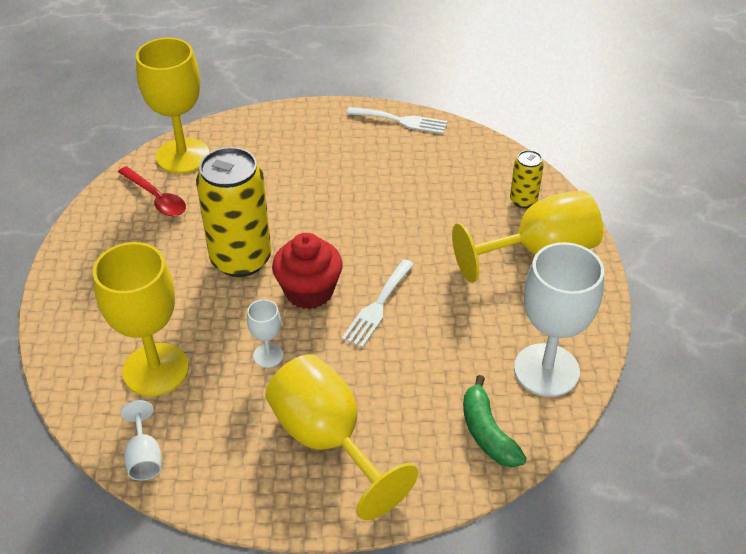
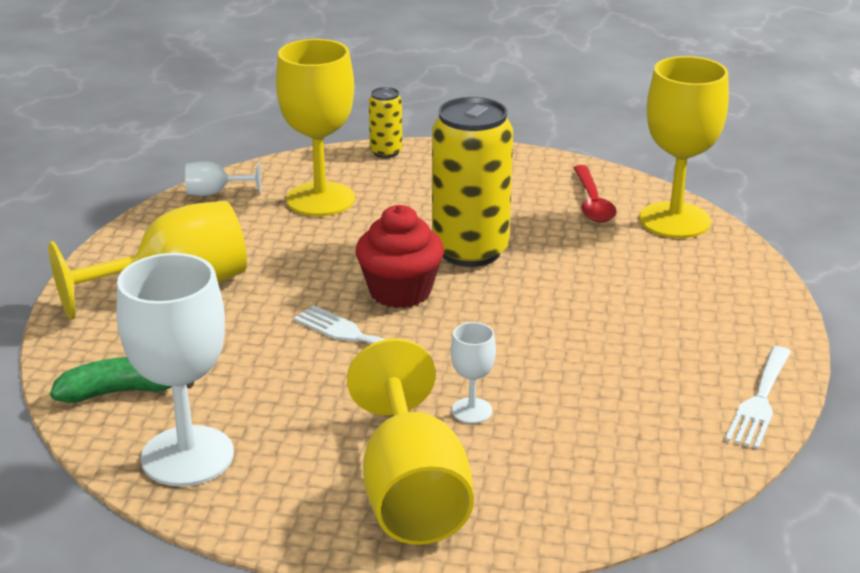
camera: 100 degrees right, 15 degrees down
red spoon [118,166,186,216] -> red spoon turned 60 degrees counterclockwise [573,165,616,222]
white goblet [247,299,283,368] -> white goblet moved to [451,322,496,424]
yellow can [510,150,544,208] -> yellow can moved to [369,87,402,158]

